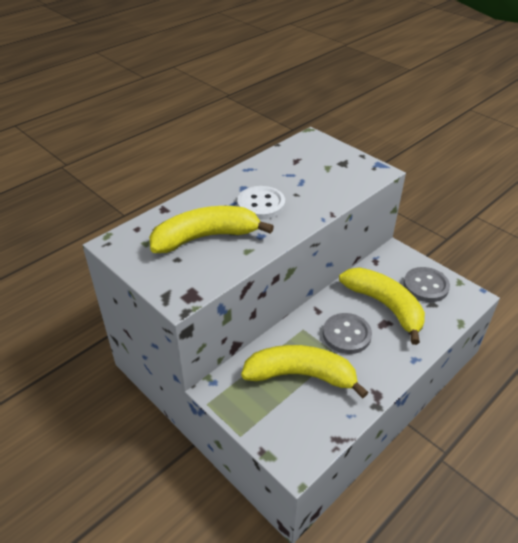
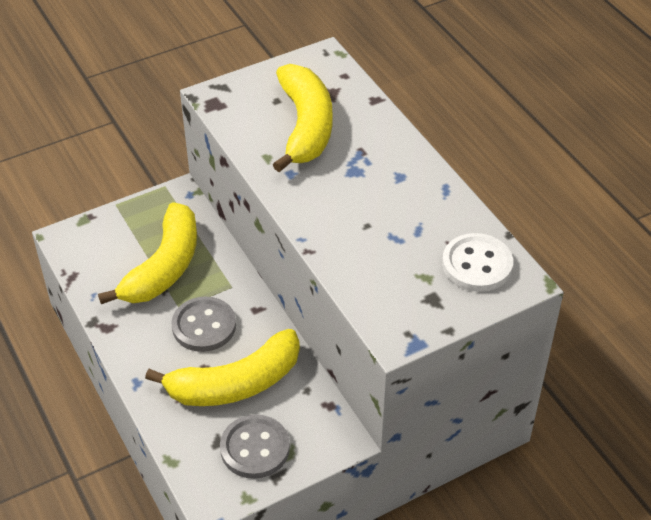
camera: 105 degrees right, 5 degrees up
white button [237,186,285,220] -> white button moved to [442,233,513,292]

